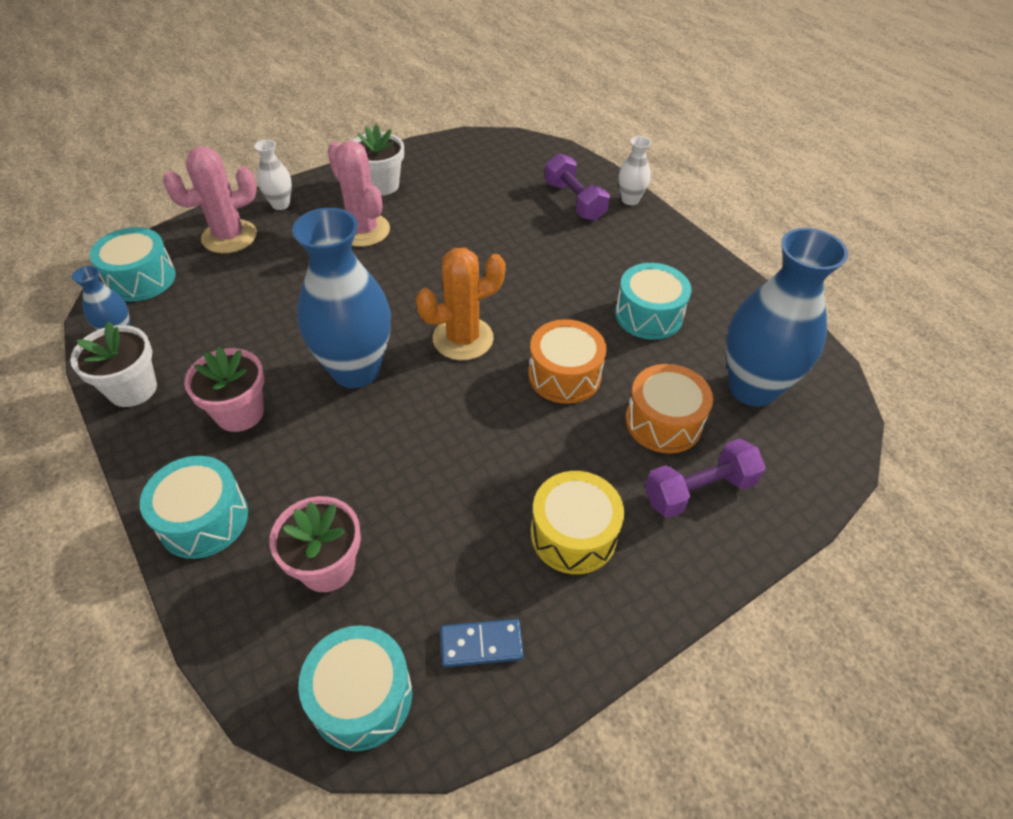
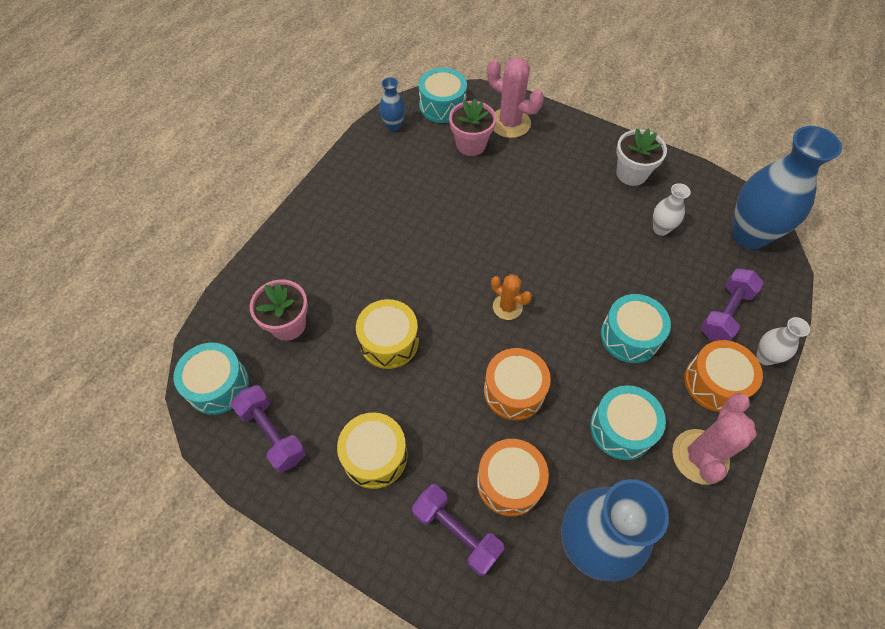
camera: 65 degrees right, 10 degrees up
white flower pot [70,322,157,407] -> none
turquoise drum [140,456,248,559] -> turquoise drum moved to [601,294,671,363]
pink flower pot [184,347,264,432] -> pink flower pot moved to [449,99,496,156]
white vase [254,140,292,210] -> white vase moved to [653,183,691,236]
blue vase [292,208,391,388] -> blue vase moved to [732,126,842,249]
pink cactus [327,141,390,247] -> pink cactus moved to [672,393,757,485]
orange cactus [416,248,506,360] -> orange cactus [491,274,532,320], size x0.61
blue domino [440,619,524,667] -> purple dumbbell [231,385,306,473]
none -> yellow drum [356,299,419,369]
none -> orange drum [684,340,763,412]

